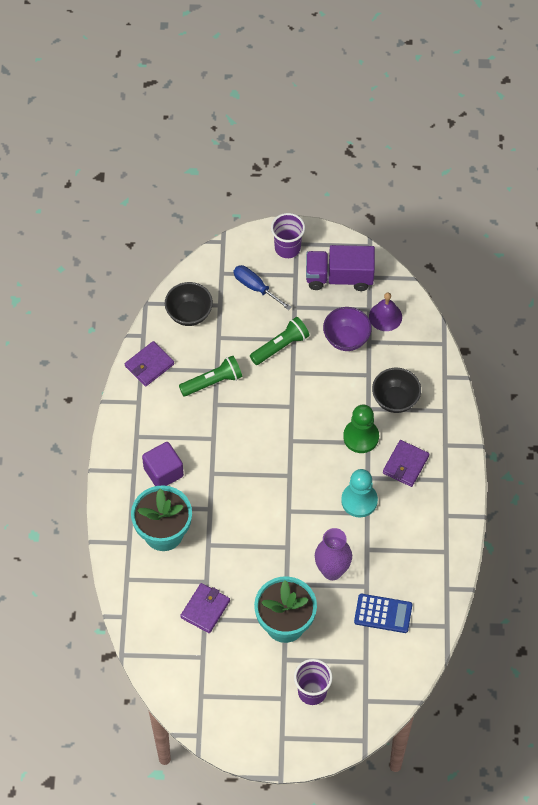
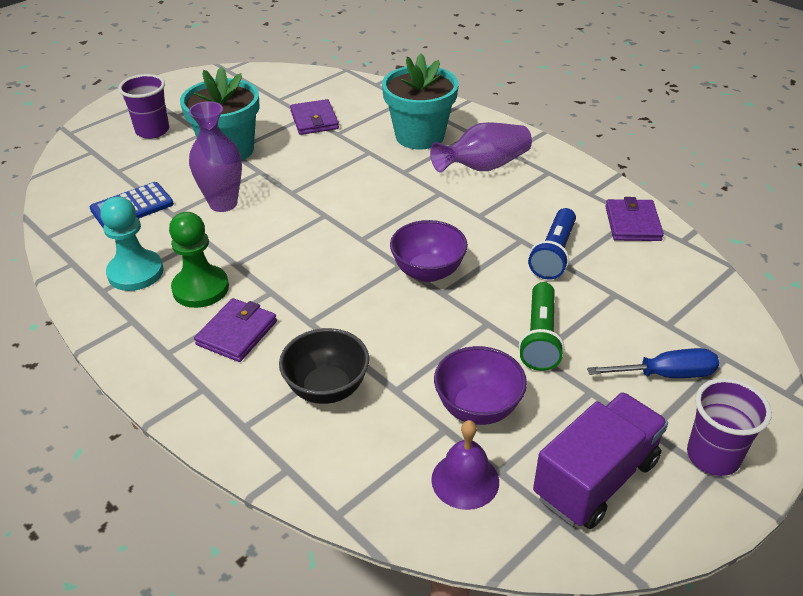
camera: 135 degrees right, 20 degrees down
purple cube [142,442,184,486] -> purple vase [430,122,532,173]
black bowl [165,282,213,326] -> none
green flashlight [179,356,242,396] -> blue flashlight [528,208,576,280]
turquoise pawn [341,469,378,517] -> turquoise pawn moved to [100,197,164,291]
green pawn [343,404,379,453] -> green pawn moved to [169,212,229,308]
purple wallet [383,440,429,487] -> purple wallet turned 45 degrees clockwise [194,298,277,362]
none -> purple bowl [390,220,468,282]

